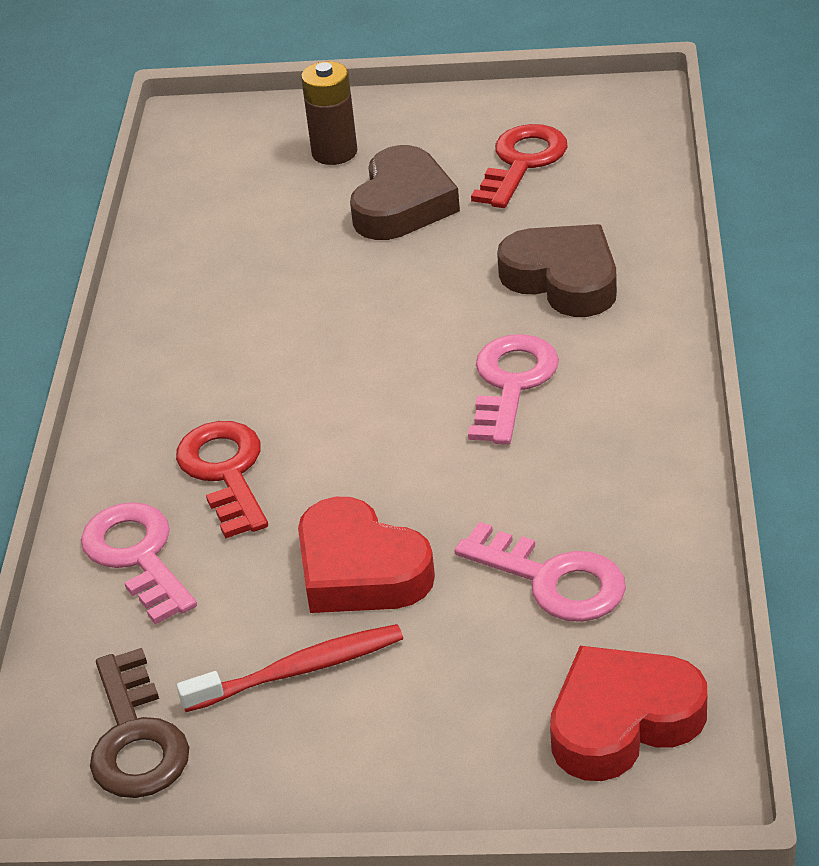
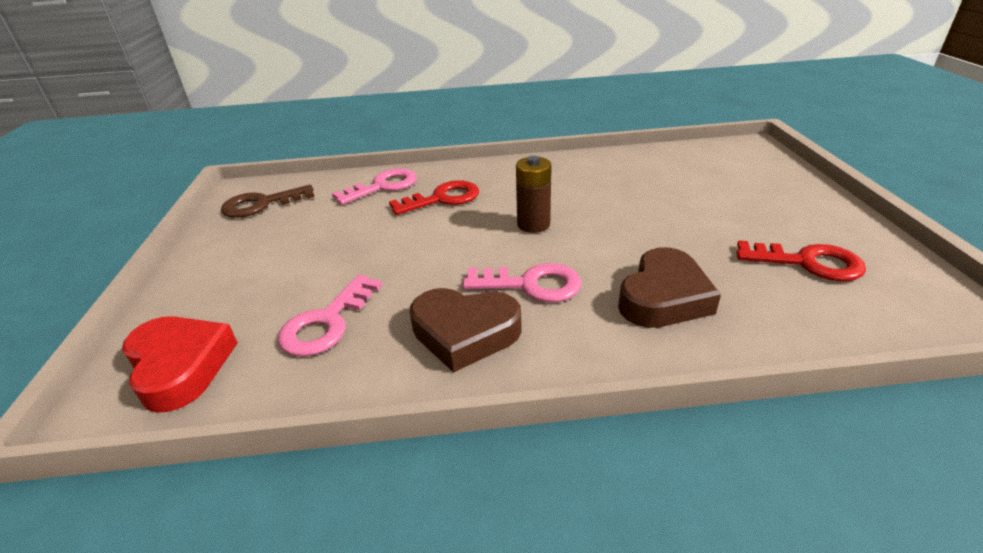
camera: 80 degrees right, 5 degrees down
red toothbrush [177,624,403,712] -> none
red heart [298,497,435,613] -> none
brown battery [301,61,358,165] -> brown battery moved to [516,156,552,233]
brown heart [350,145,460,240] -> brown heart moved to [410,288,522,373]

